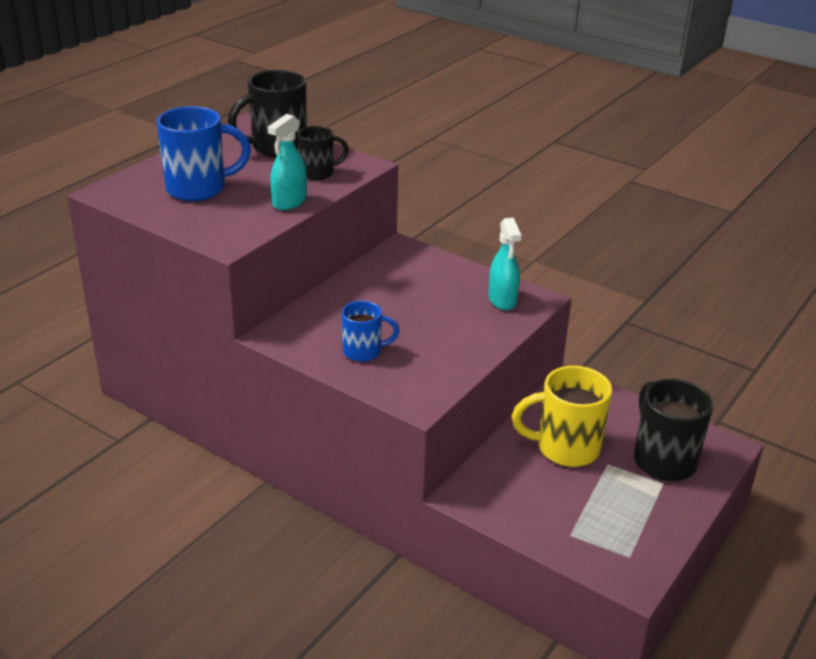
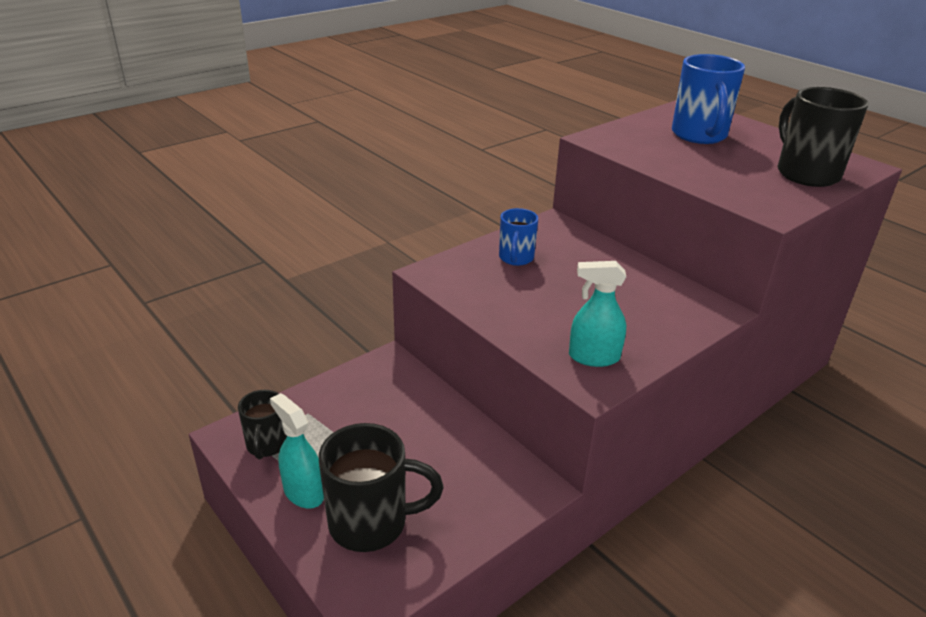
camera: 105 degrees right, 0 degrees up
turquoise spray bottle [267,114,307,210] -> turquoise spray bottle moved to [270,393,324,509]
black mug [298,126,349,180] -> black mug moved to [238,390,287,459]
yellow mug [512,366,612,467] -> none

